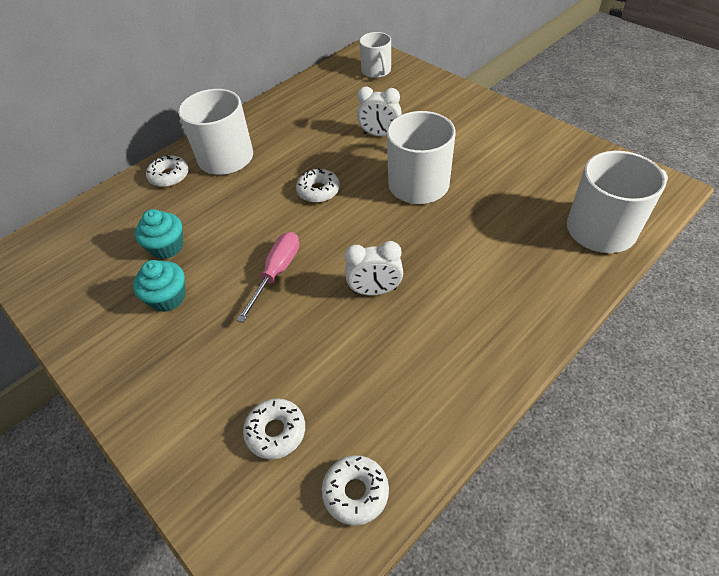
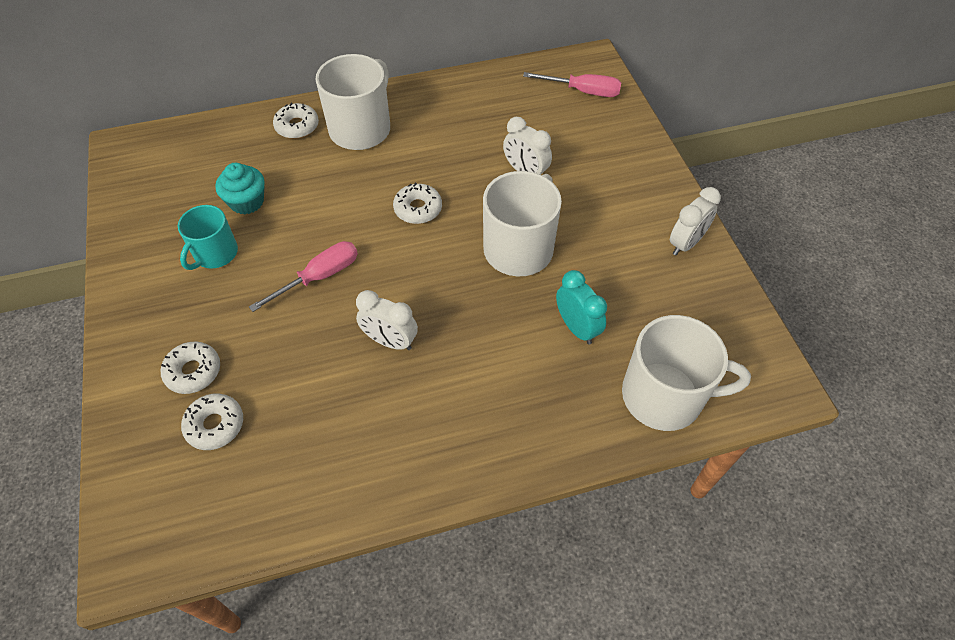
camera: 25 degrees right, 5 degrees up
turquoise cupcake [133,260,186,312] -> turquoise mug [178,205,238,270]
white donut [322,455,389,526] -> white donut moved to [161,342,220,394]
white mug [359,32,391,78] -> pink screwdriver [523,72,621,97]
none -> turquoise clock [556,270,607,345]
none -> white clock [670,187,721,255]

